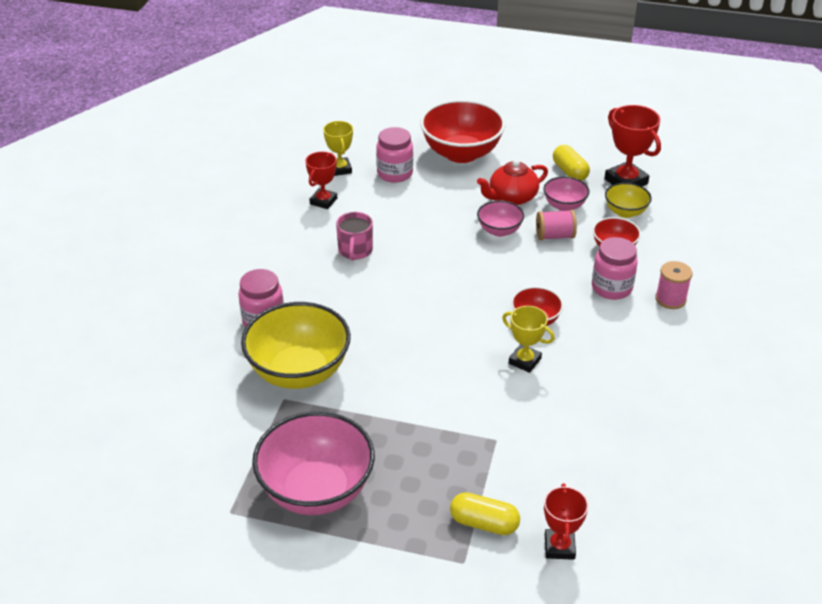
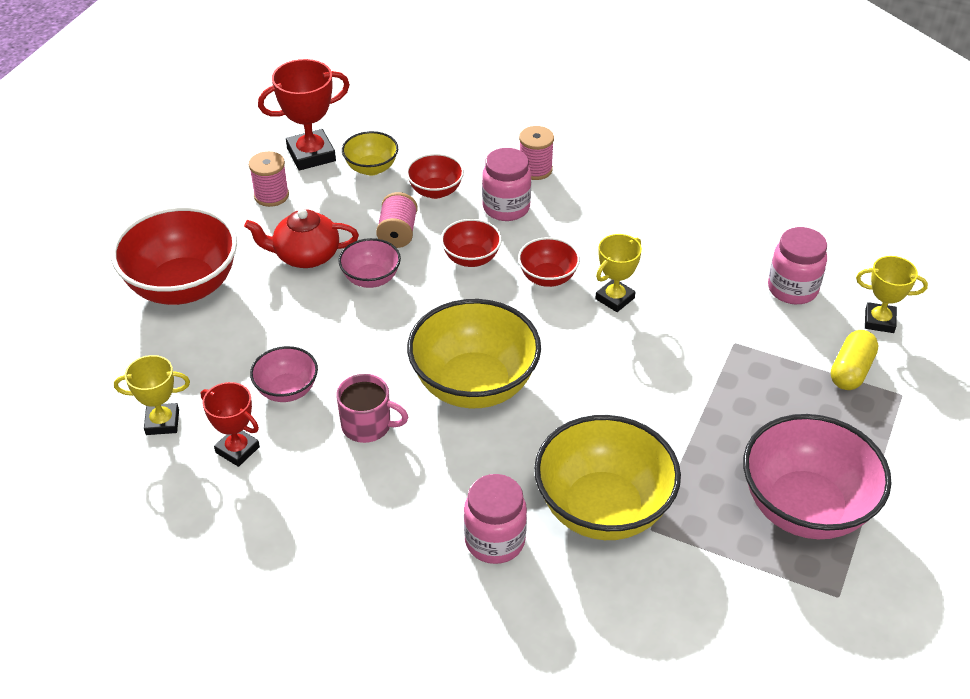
camera: 80 degrees left, 5 degrees up
pink jar [376,127,413,183] -> pink jar moved to [768,227,827,304]
red teapot [477,160,548,205] -> red teapot turned 105 degrees clockwise [244,209,359,268]
pink bowl [543,176,590,211] -> pink bowl moved to [250,346,318,402]
red trophy [544,484,588,560] -> yellow trophy [856,256,928,333]
yellow capsule [553,145,590,181] -> pink spool [249,151,289,207]
none -> yellow bowl [407,299,541,408]
none -> red bowl [441,219,502,267]

